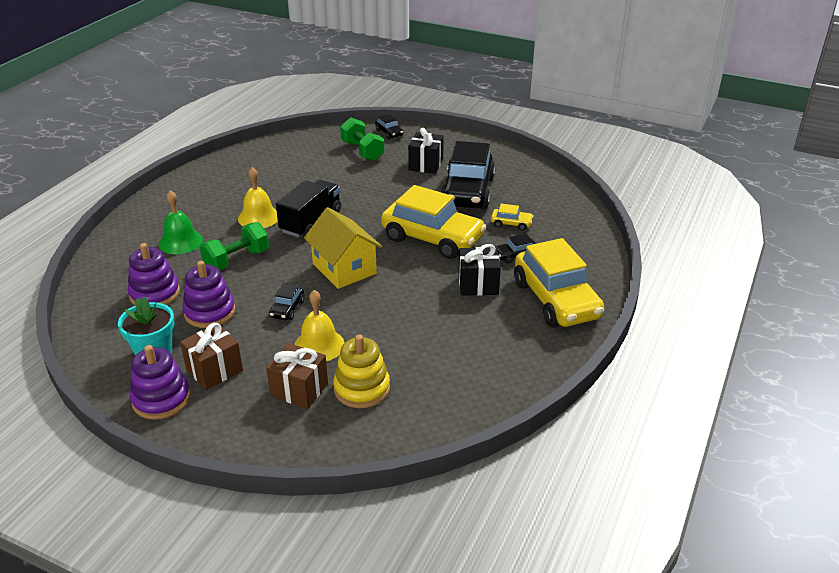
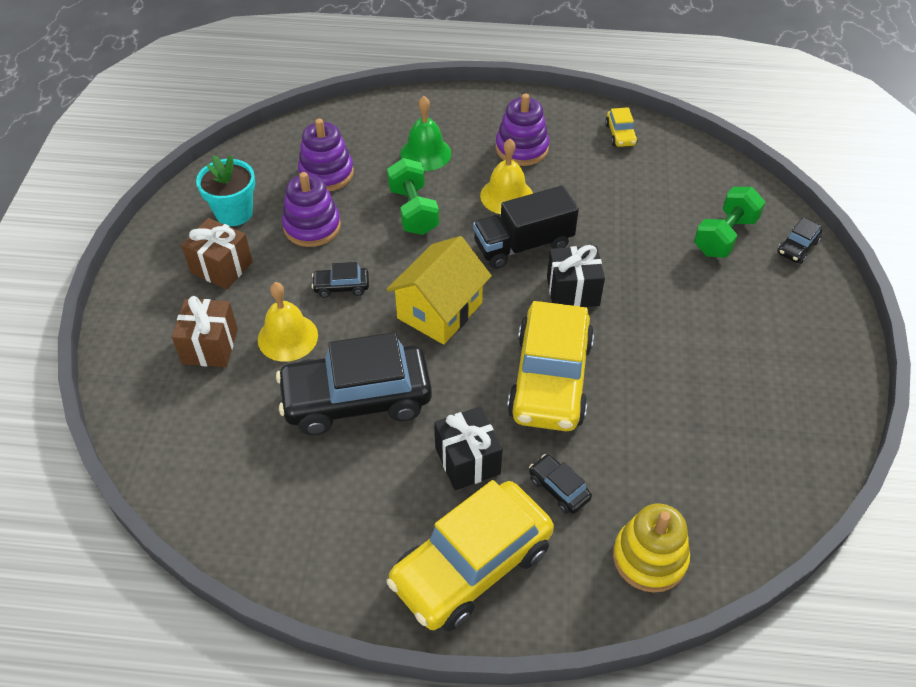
camera: 70 degrees right, 15 degrees up
purple stacking toy [130,345,190,420] -> purple stacking toy moved to [496,94,550,166]
green dumbbell [200,222,269,270] -> green dumbbell turned 45 degrees clockwise [387,158,439,235]
black truck [276,180,341,238] -> black truck turned 150 degrees clockwise [473,186,579,269]
yellow stacking toy [333,335,390,408] -> yellow stacking toy moved to [613,504,690,593]
black gift [408,128,444,174] -> black gift moved to [547,245,605,307]
black car [440,141,495,209] -> black car moved to [276,332,432,435]
yellow car [491,204,534,231] -> yellow car moved to [605,107,638,147]

